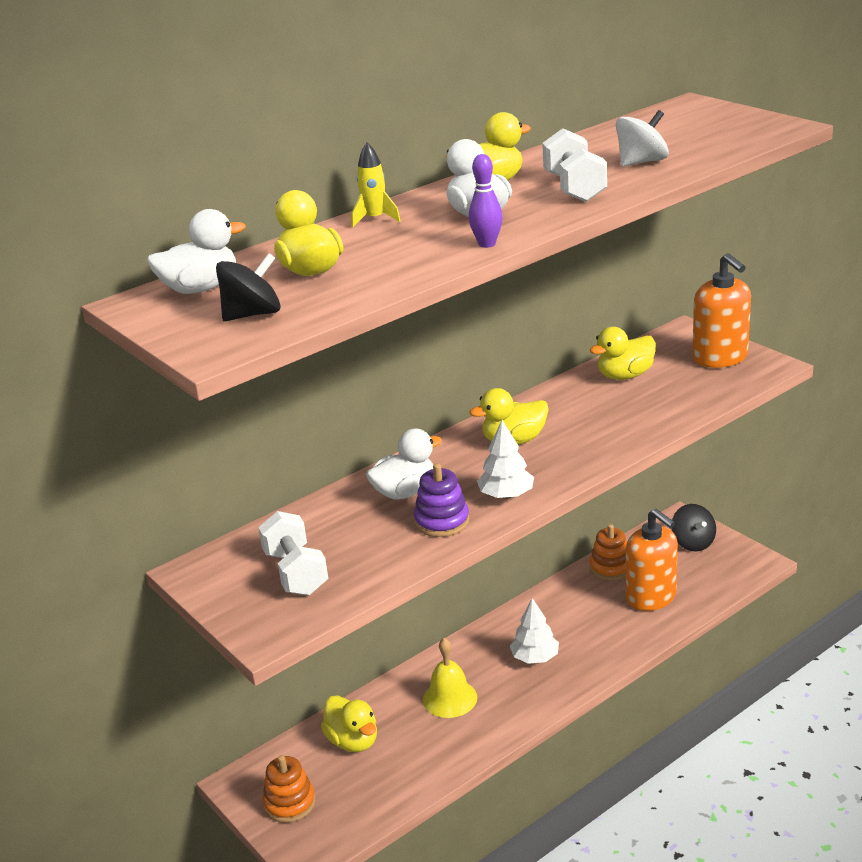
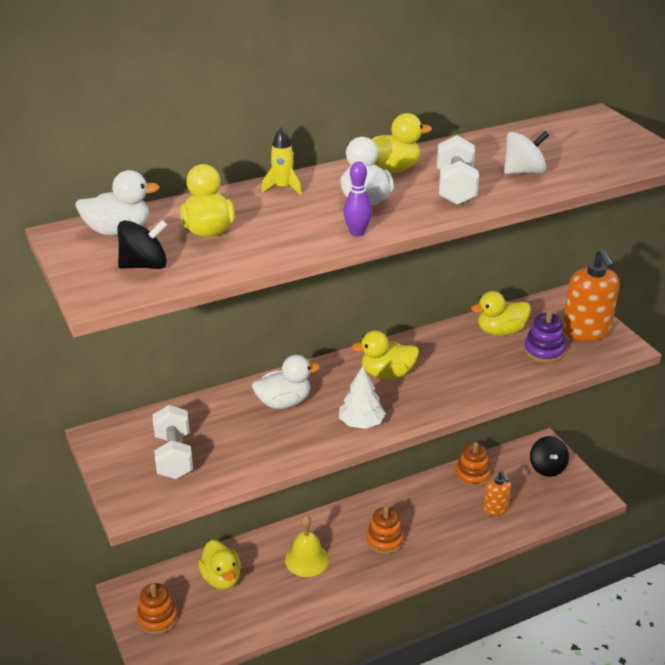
camera: 10 degrees right, 5 degrees up
purple stacking toy [414,463,469,537] -> purple stacking toy moved to [524,309,566,363]
white tree [510,598,559,664] -> orange stacking toy [366,506,404,554]
orange soap dispenser [625,509,678,611] -> orange soap dispenser [483,471,512,516], size x0.59

